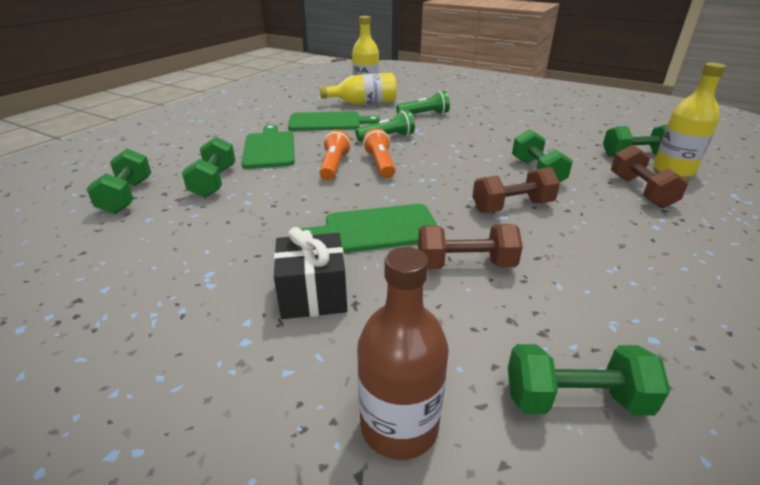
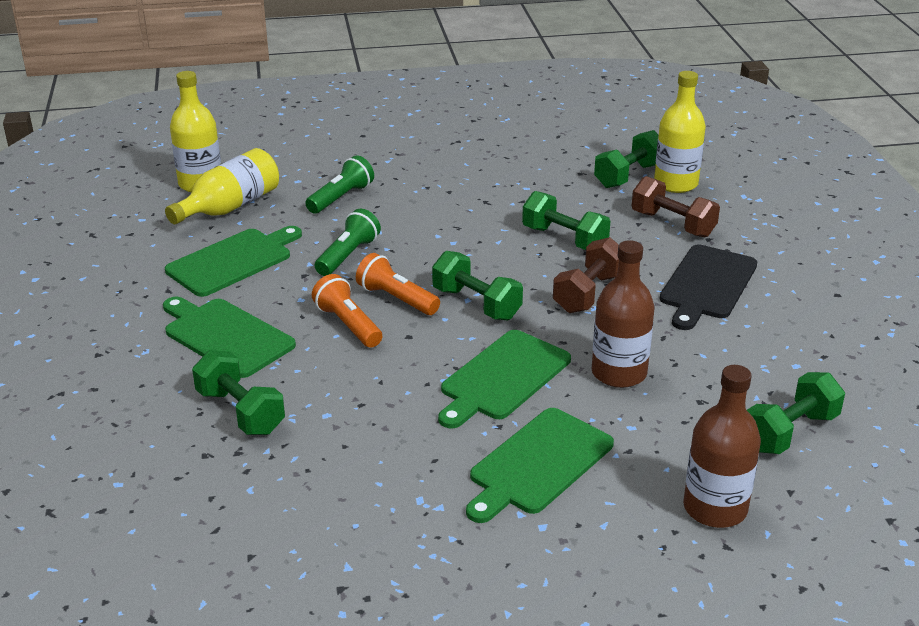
camera: 40 degrees left, 0 degrees up
green dumbbell [86,149,151,214] -> green dumbbell moved to [432,251,523,320]
black gift [274,227,347,319] -> green cutting board [466,408,614,523]
brown dumbbell [418,224,523,269] -> brown bottle [592,240,654,388]
none -> black cutting board [660,244,757,330]

